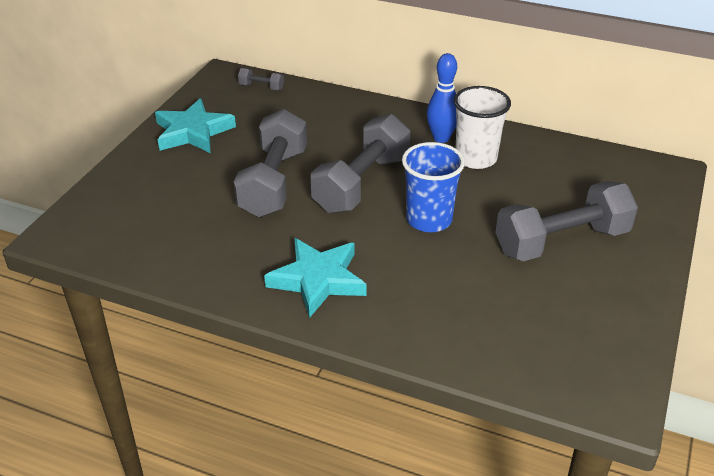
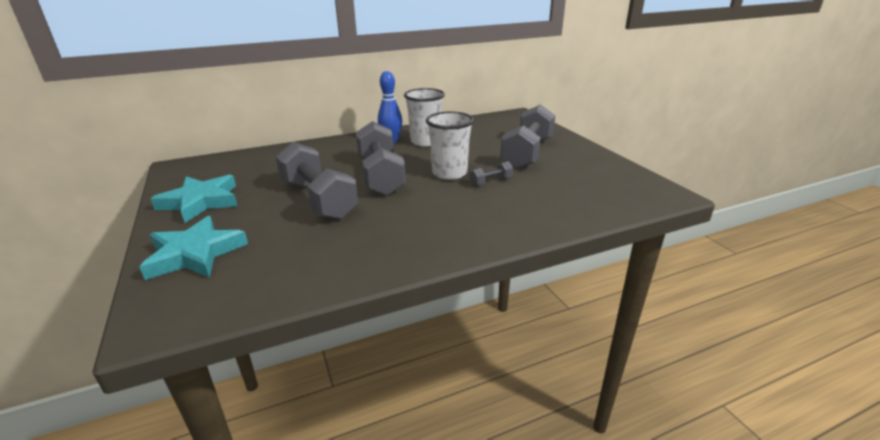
camera: 45 degrees left, 10 degrees down
grey dumbbell [238,68,284,90] -> grey dumbbell moved to [470,161,513,186]
turquoise star [264,238,367,318] -> turquoise star moved to [139,216,248,280]
blue cup [402,142,465,232] -> white cup [426,112,474,180]

